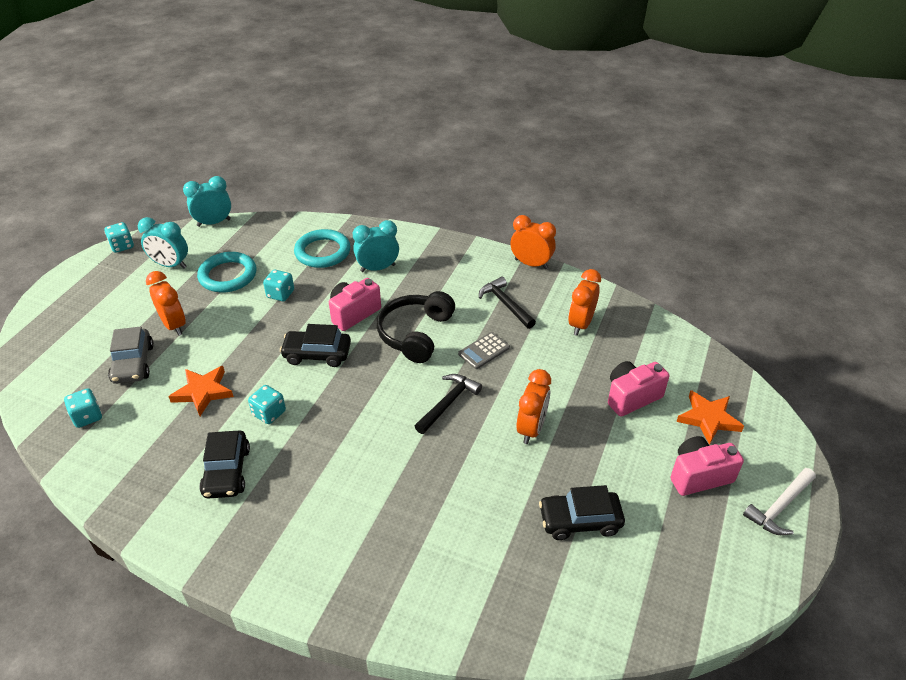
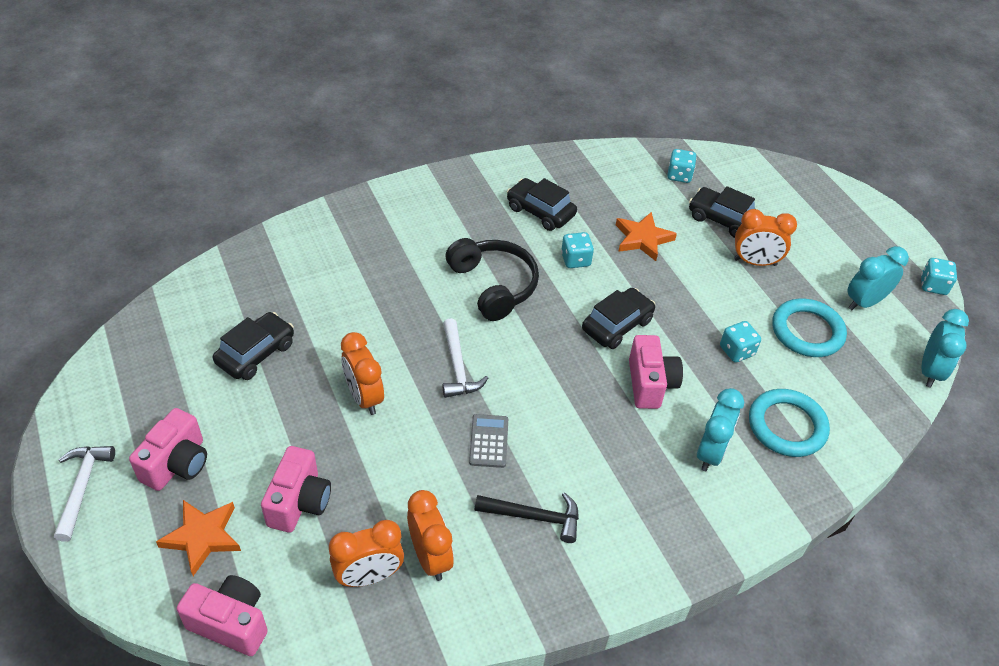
camera: 130 degrees right, 5 degrees up
grey car [108,327,154,384] -> black car [689,186,755,238]
black headphones [377,291,455,363] -> black headphones moved to [445,238,539,321]
black hammer [415,374,482,434] -> white hammer [443,318,488,398]
orange clock [511,215,556,269] -> orange clock moved to [329,520,404,587]
none -> pink camera [177,575,268,656]

